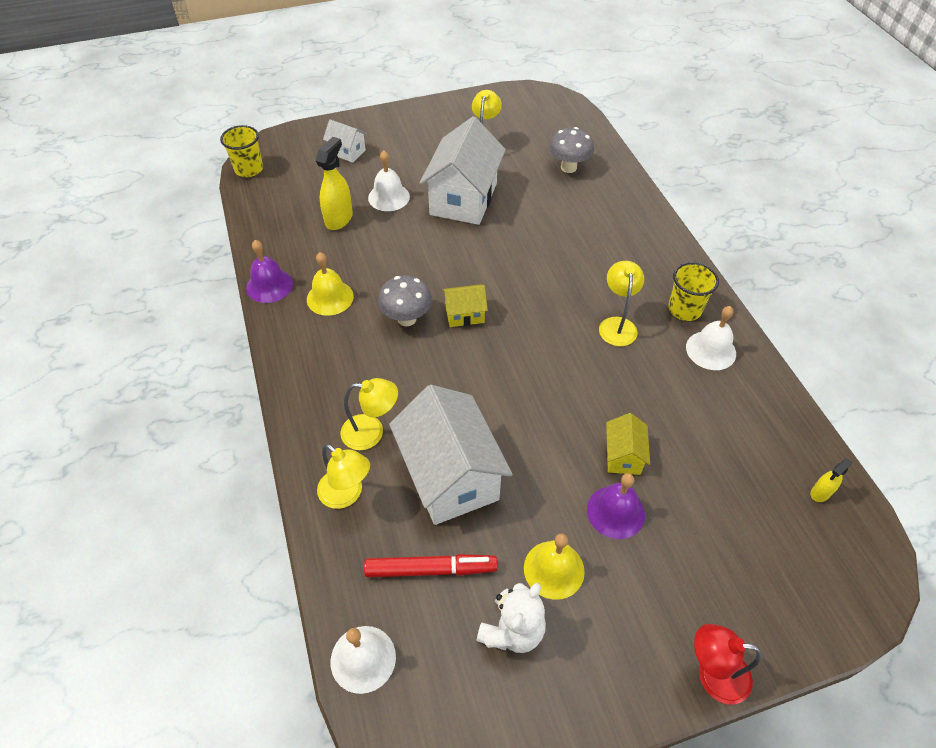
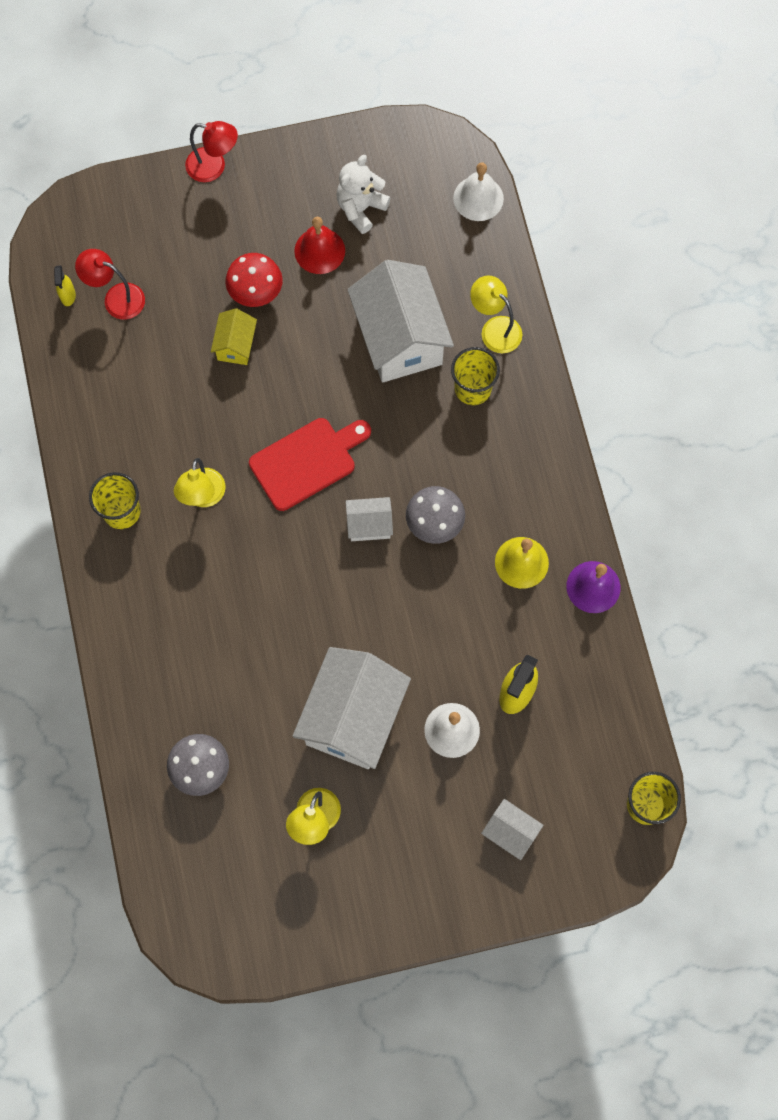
camera: 175 degrees left, 20 degrees up
yellow lamp [341,378,398,450] -> yellow cup [451,347,500,405]
red marker [364,554,498,577] -> none
yellow house [442,284,488,327] -> white house [346,497,393,541]
yellow bell [524,533,585,600] -> red bell [294,217,345,274]
purple bell [587,473,645,539] -> red mushroom [225,253,283,307]
white bell [686,306,736,370] -> none
yellow spray bottle [810,459,852,502] -> yellow spray bottle turned 120 degrees clockwise [54,266,76,306]
none -> red lamp [75,249,145,320]
none -> red cutting board [249,418,371,511]

